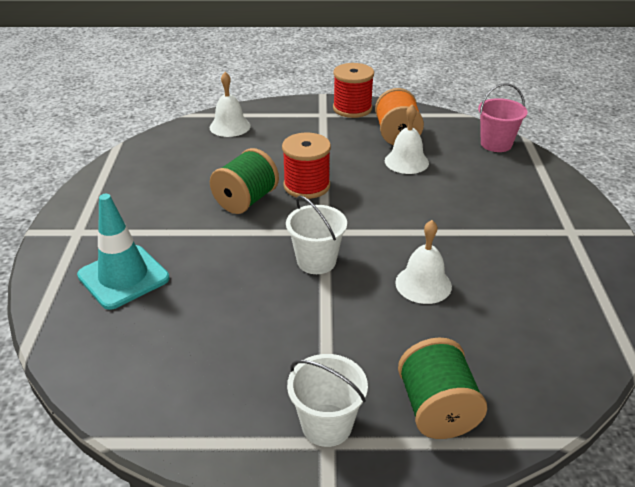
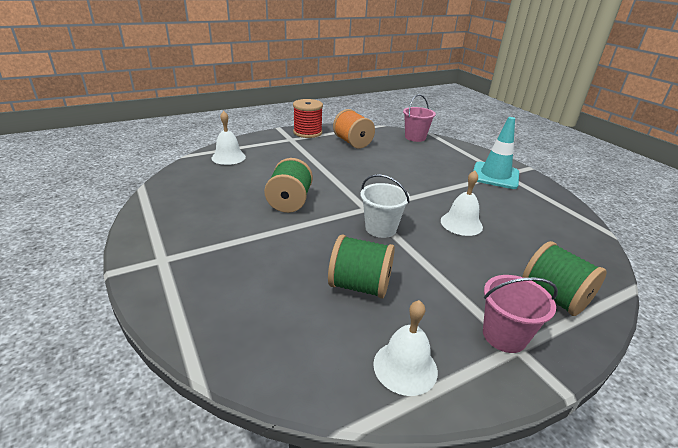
camera: 30 degrees left, 5 degrees down
turquoise traffic cone [77,194,170,310] -> turquoise traffic cone moved to [473,117,519,189]
red spool [282,133,331,199] -> none
white bucket [287,354,368,447] -> pink bucket [483,275,558,353]
white bell [385,104,429,174] -> white bell moved to [373,300,438,396]
none -> green spool [328,234,395,298]

